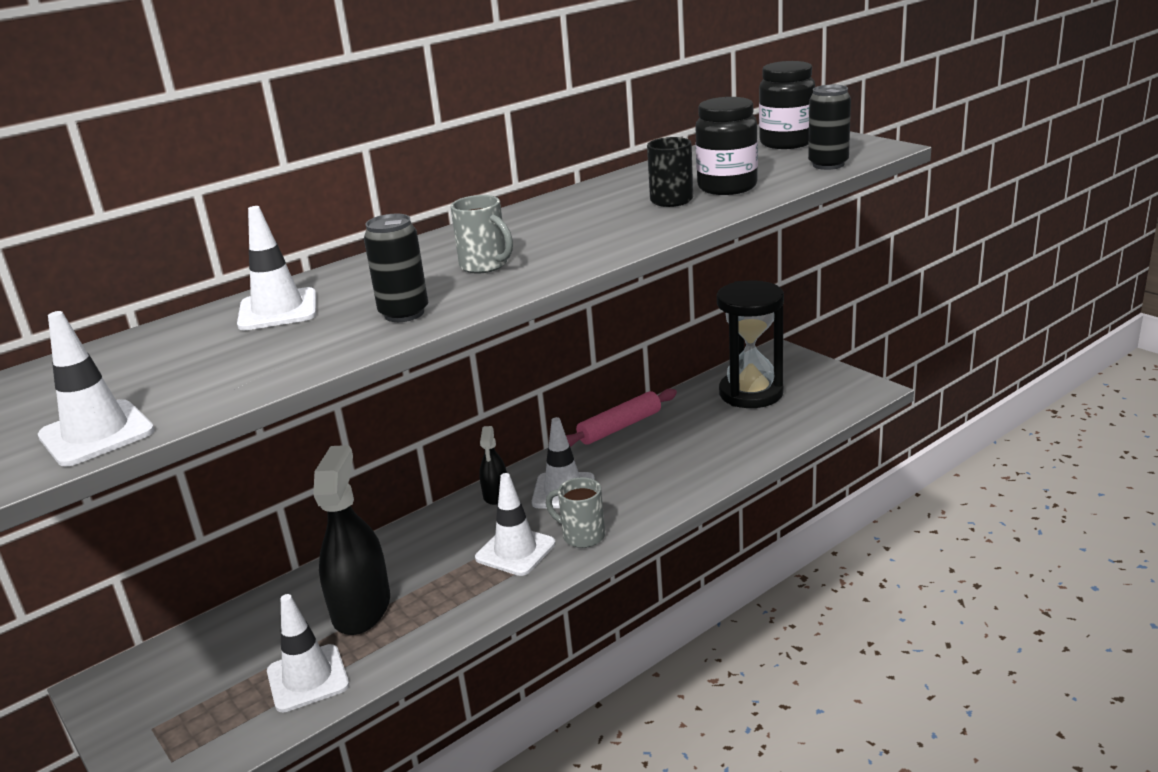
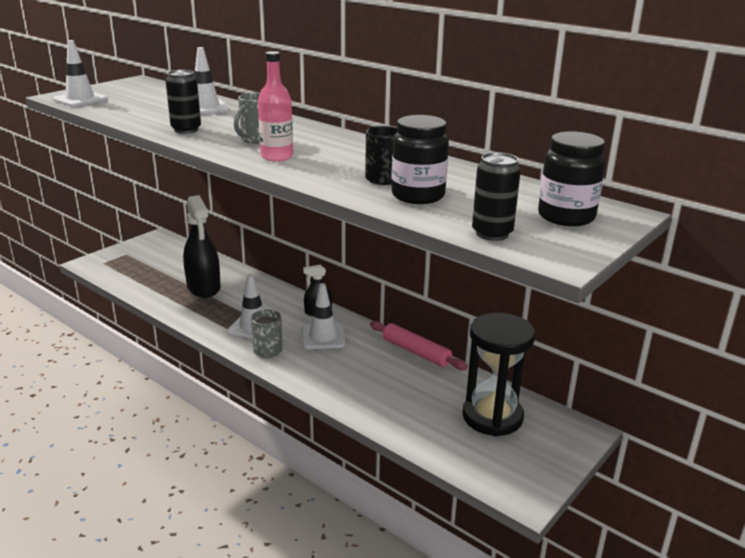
camera: 75 degrees right, 0 degrees up
white traffic cone [267,594,349,712] -> none
black spray bottle [313,445,390,635] -> black spray bottle turned 75 degrees clockwise [183,195,221,298]
none -> pink bottle [258,51,293,162]

